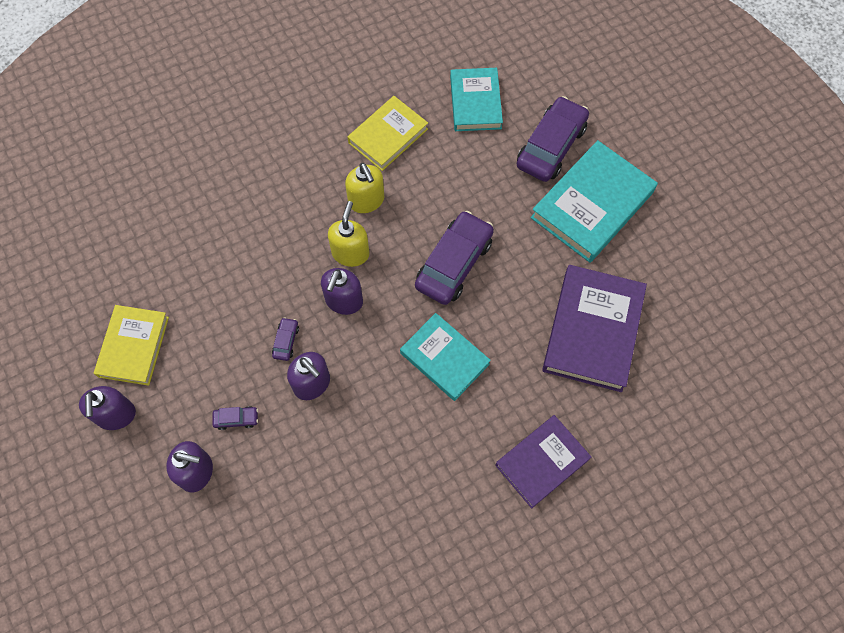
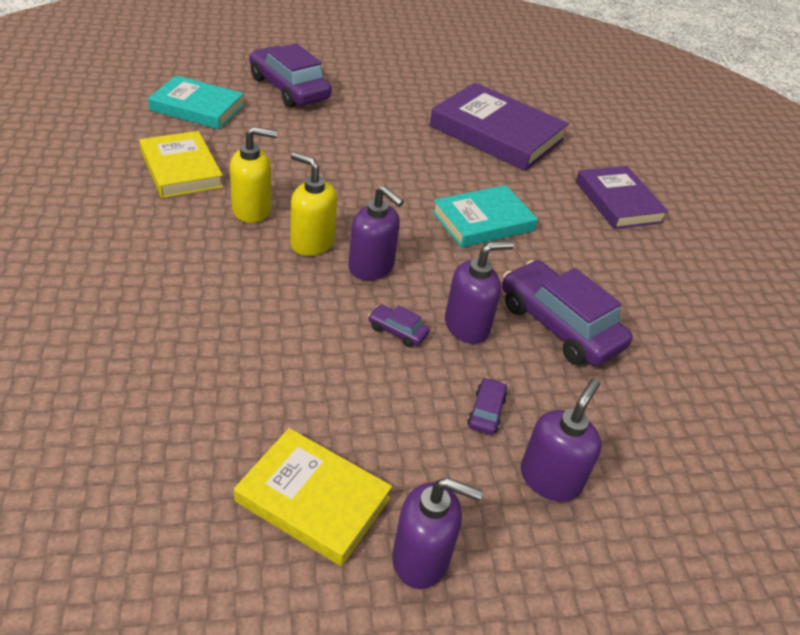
camera: 75 degrees left, 25 degrees down
purple car [415,211,494,305] -> purple car moved to [502,260,633,366]
turquoise book [530,140,658,263] -> none

